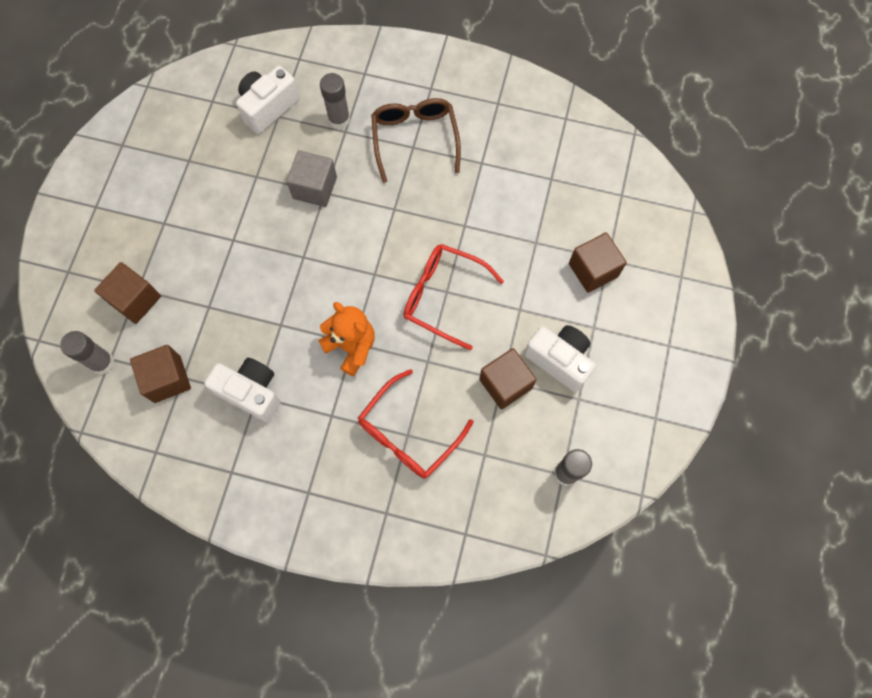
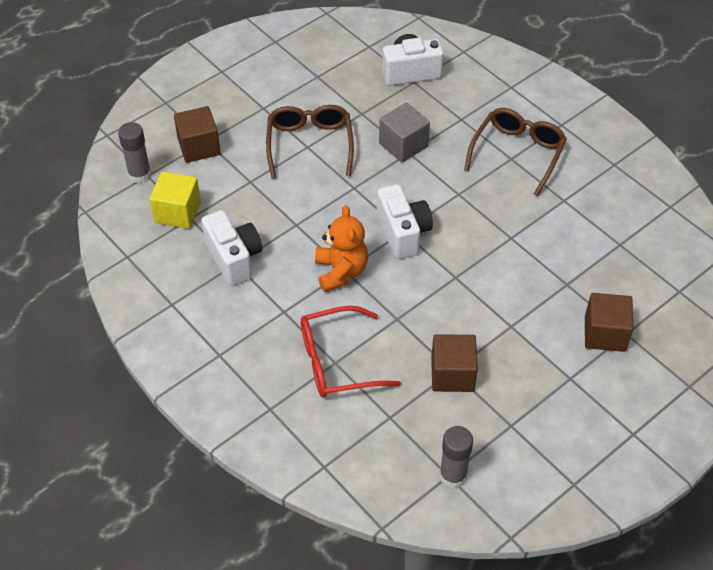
camera: 35 degrees right, 20 degrees down
brown cube [130,345,191,403] -> yellow cube [150,172,201,229]
grey glue stick [320,73,350,129] -> none
red glasses [403,244,504,350] -> none
white camera [524,325,596,392] -> white camera moved to [377,184,433,259]
none -> brown glasses [266,105,354,179]

